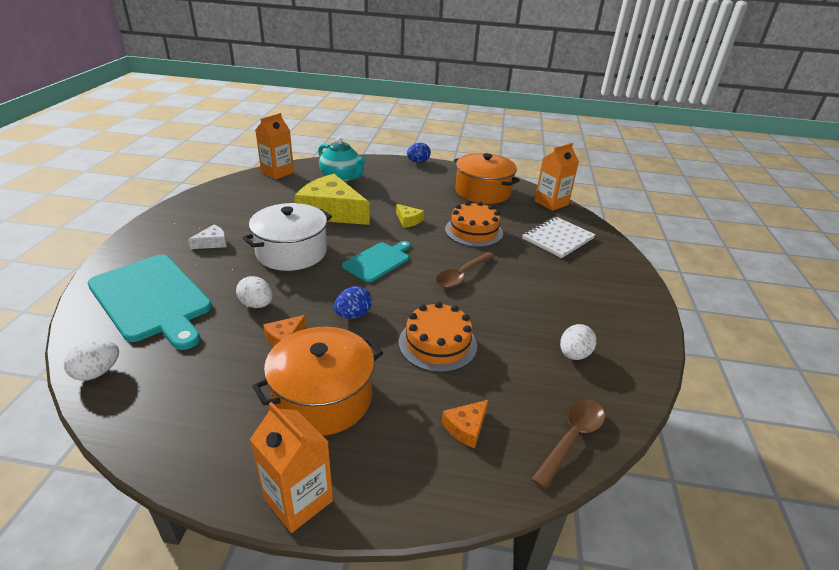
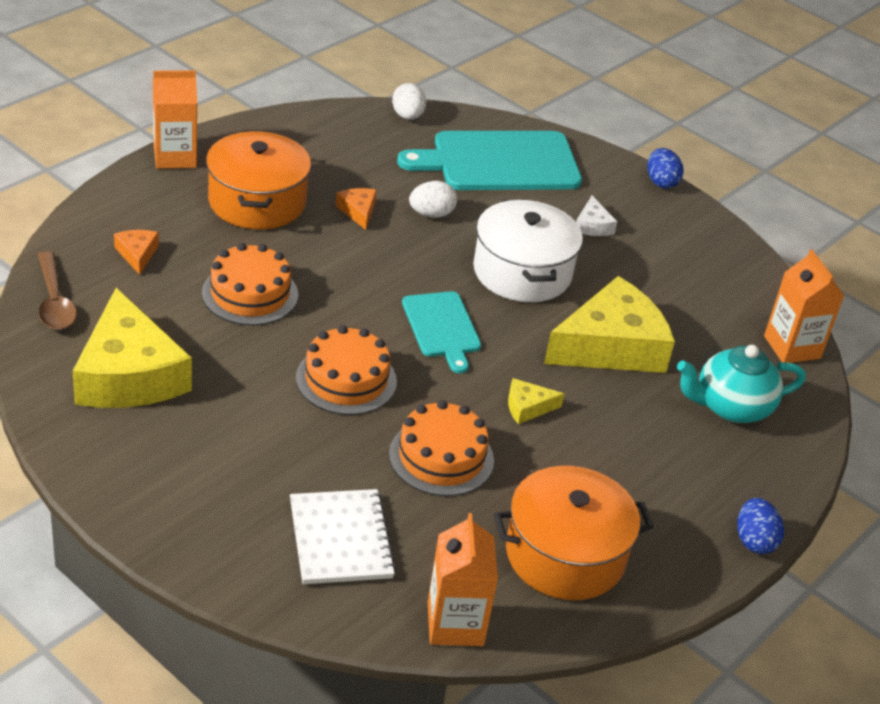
camera: 120 degrees right, 5 degrees up
blue egg [334,286,372,319] -> blue egg moved to [647,148,684,188]
brown spoon [436,252,495,288] -> orange cake [296,325,397,415]
white egg [560,324,597,360] -> yellow cheese [73,288,192,408]

